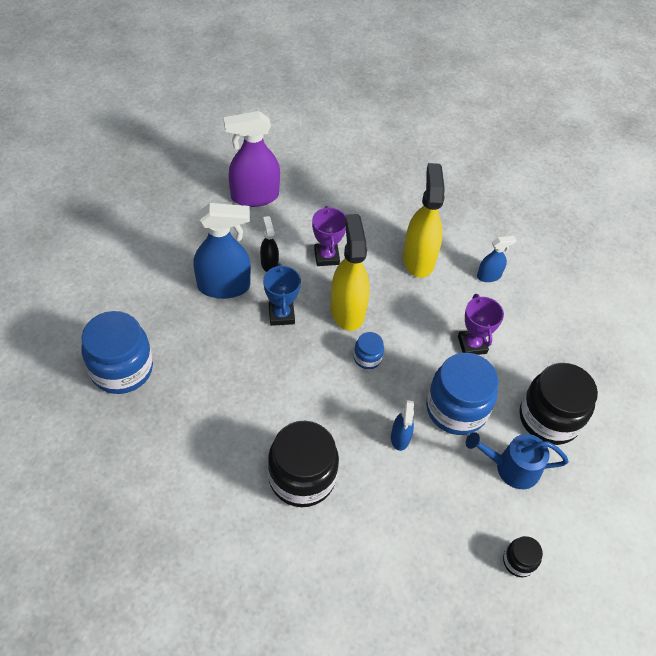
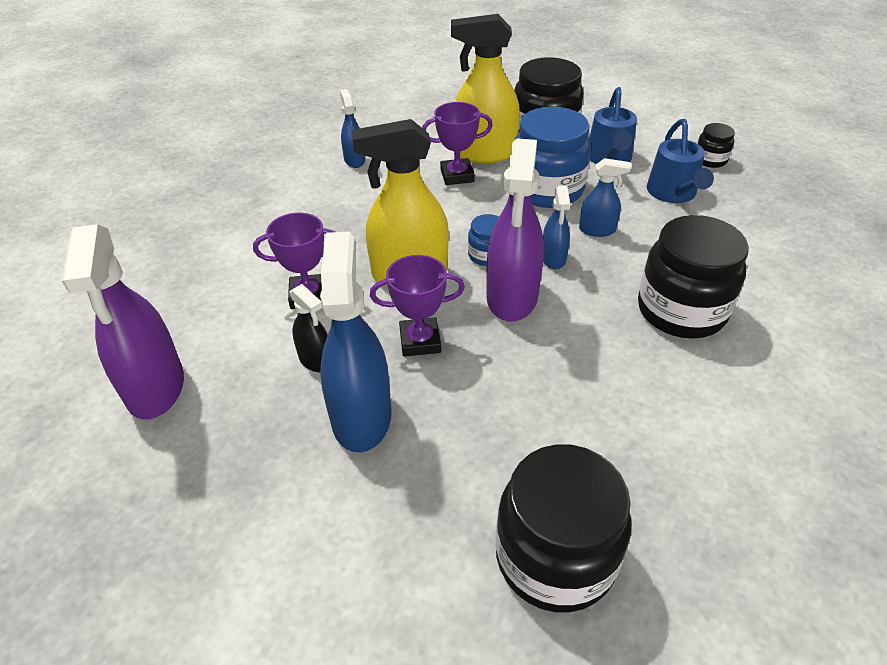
camera: 85 degrees left, 10 degrees down
blue jar [81,311,153,394] -> black jar [496,444,632,613]
black spray bottle [260,216,279,272] -> black spray bottle turned 120 degrees counterclockwise [289,284,328,372]
blue trophy [263,263,301,326] -> purple trophy [370,255,465,357]
yellow spray bottle [403,163,445,278] -> yellow spray bottle moved to [451,14,520,163]
none -> purple spray bottle [486,138,544,321]
none -> blue spray bottle [543,186,571,269]
none -> blue watering can [647,119,714,203]

